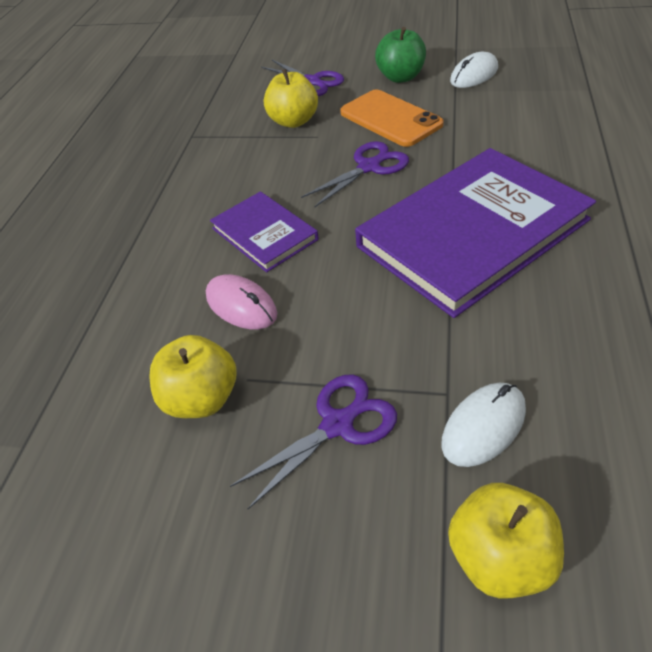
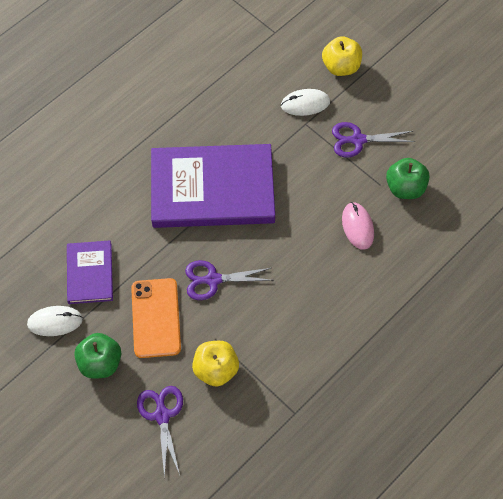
camera: 150 degrees left, 15 degrees up
yellow apple [149,335,236,418] -> green apple [386,158,430,199]
purple book [210,191,319,272] -> purple book moved to [67,241,113,304]

